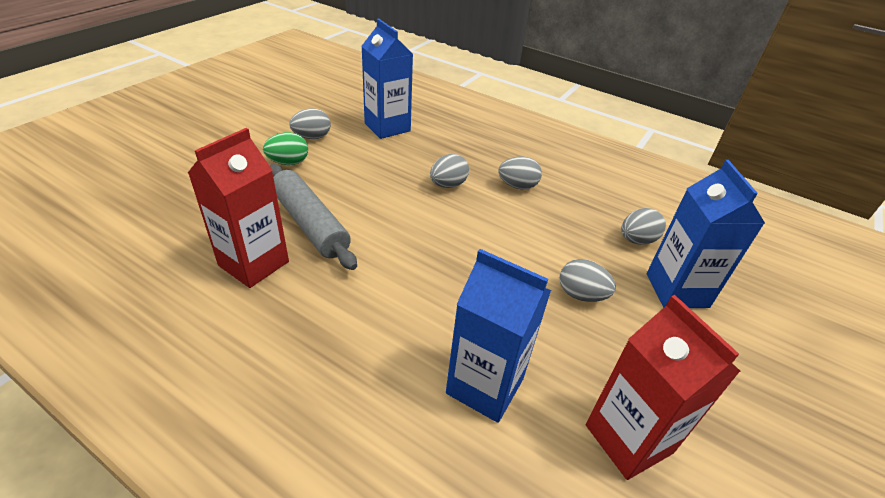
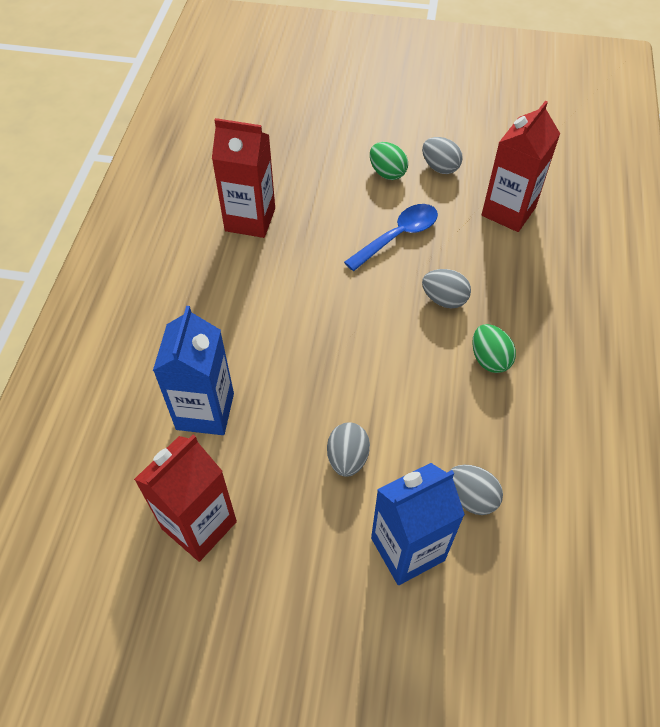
camera: 70 degrees right, 15 degrees up
grey rolling pin [270,164,357,270] -> none
blue carton [362,18,413,139] -> red carton [482,101,560,232]
grey egg [498,156,542,190] -> green egg [472,324,516,373]
none -> blue spoon [344,204,438,271]

